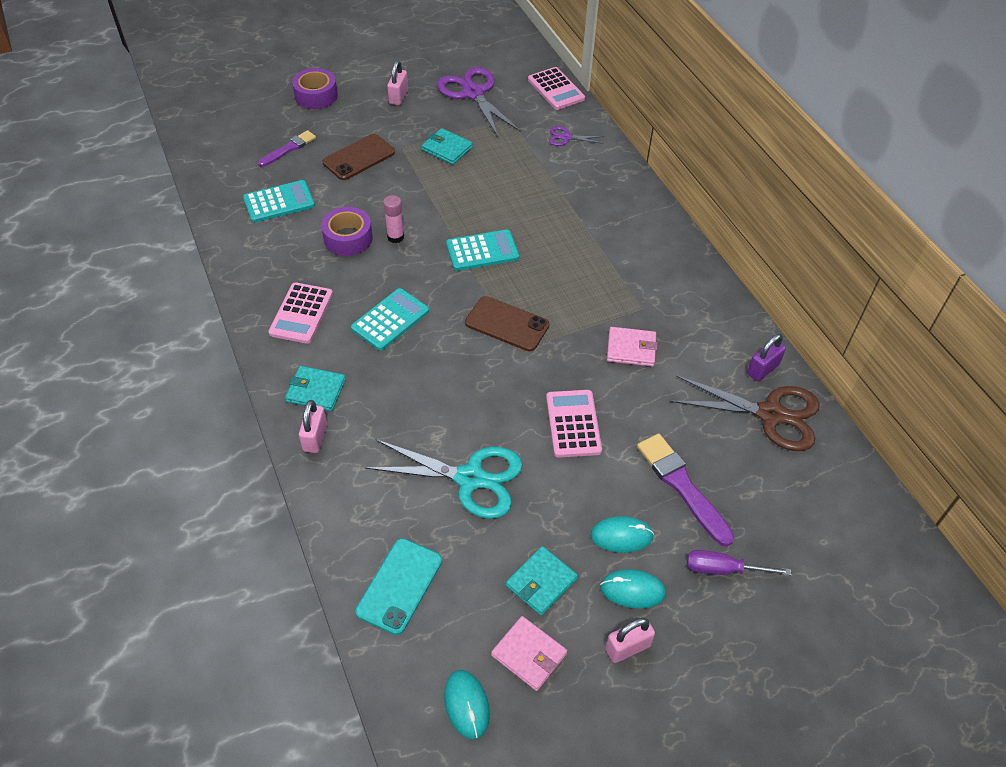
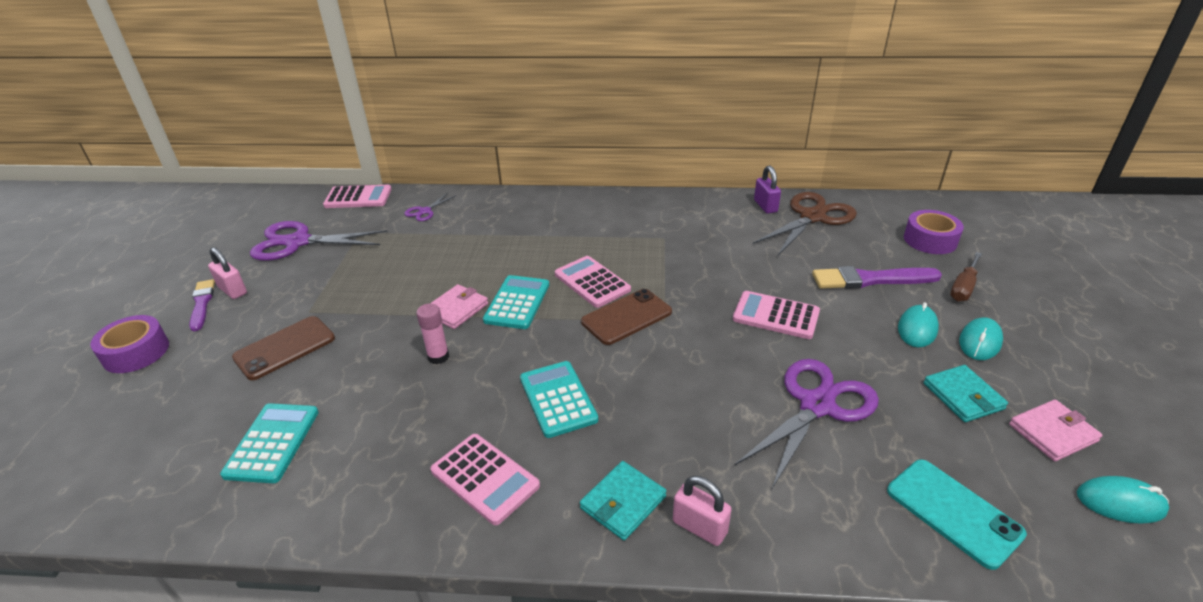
camera: 60 degrees left, 15 degrees down
purple brush [258,130,316,167] -> purple brush moved to [189,279,215,331]
purple tape [321,207,373,256] -> purple tape moved to [904,210,964,254]
brown phone [322,134,395,180] -> brown phone turned 60 degrees clockwise [232,316,335,380]
turquoise scissors [365,439,523,519] -> purple scissors [734,359,879,490]
turquoise wallet [422,128,473,165] -> none
pink padlock [605,618,655,663] -> none
pink wallet [607,327,657,367] -> pink wallet moved to [431,284,488,329]
purple screwdriver [687,550,791,575] -> brown screwdriver [950,252,982,302]
none -> pink calculator [555,256,631,308]

